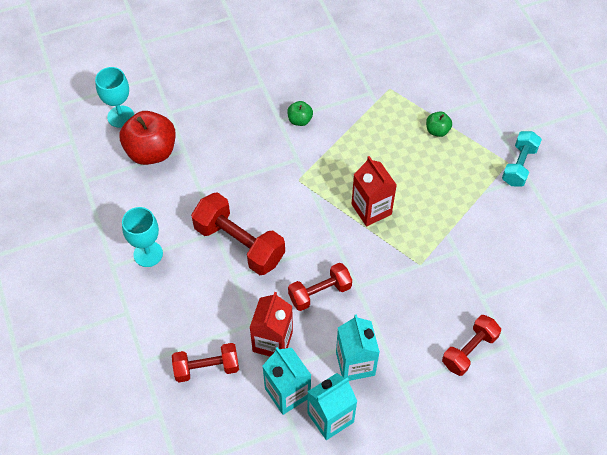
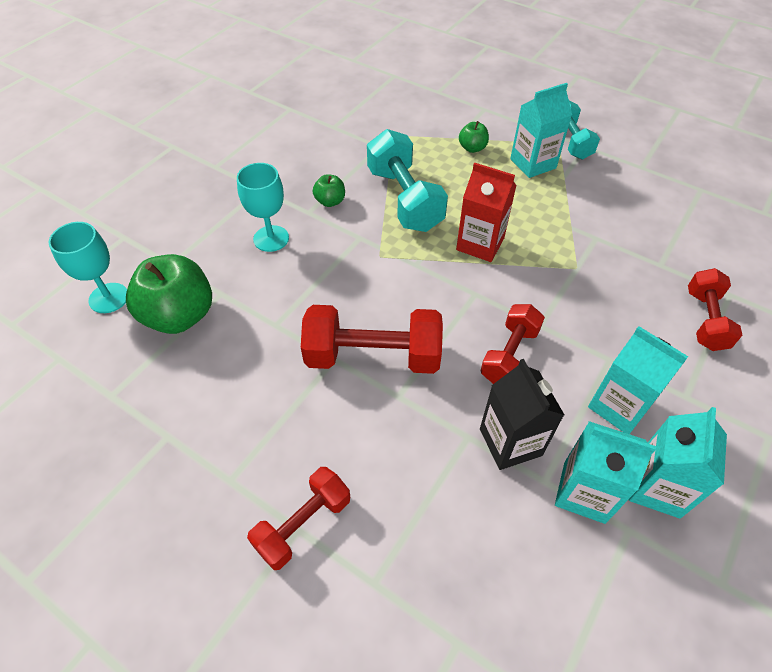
camera: 35 degrees left, 5 degrees down
red apple [120,111,175,165] -> green apple [126,254,212,334]
turquoise goblet [122,207,163,267] -> turquoise goblet moved to [237,163,289,252]
red dumbbell [172,343,239,382] -> red dumbbell moved to [247,467,350,570]
red carton [249,292,293,357] -> black carton [480,359,564,470]
none -> turquoise dumbbell [367,129,448,232]
none -> turquoise carton [510,83,572,178]

